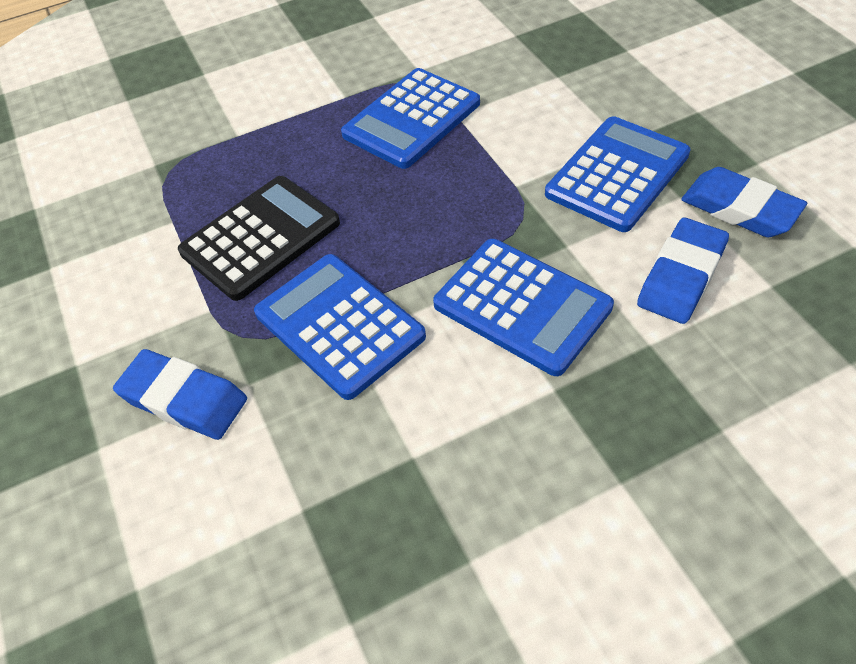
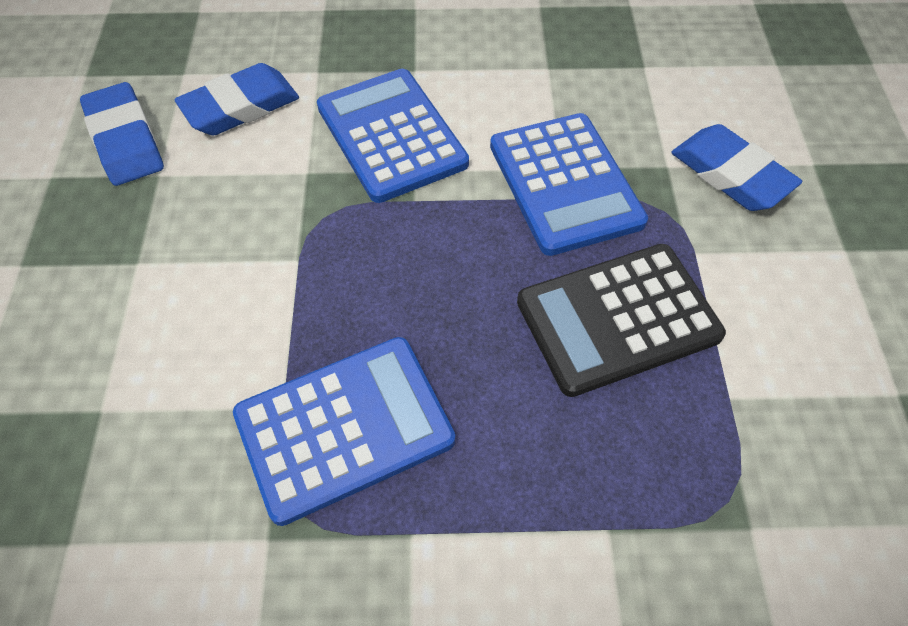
camera: 160 degrees left, 5 degrees up
blue calculator [545,116,691,232] -> none

